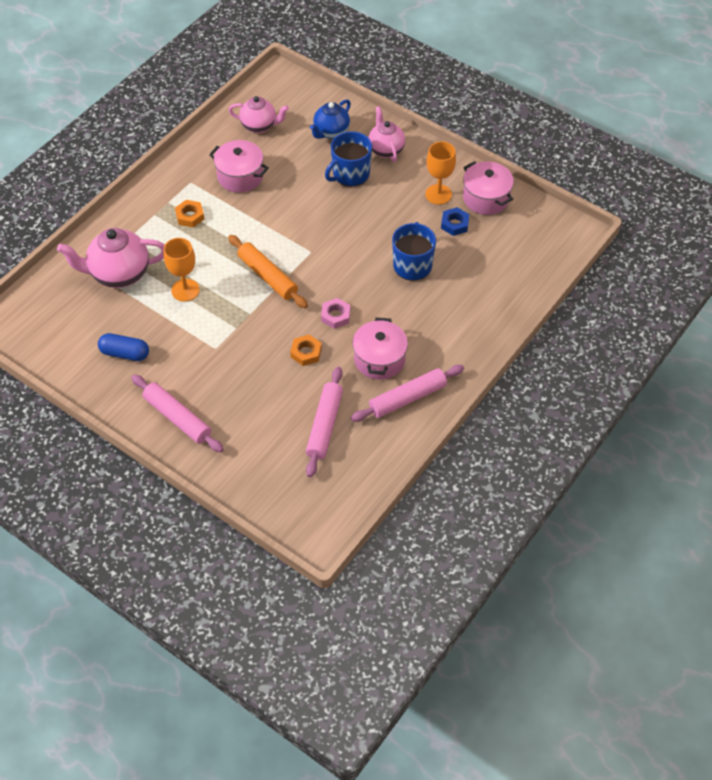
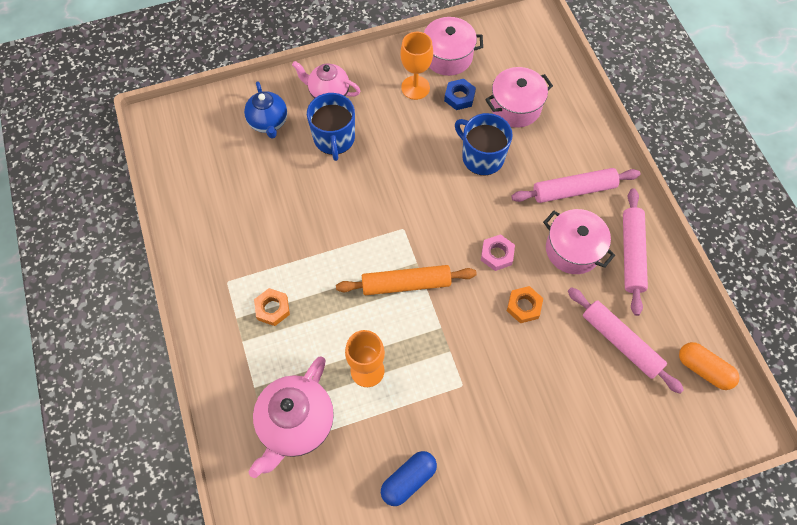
camera: 55 degrees left, 10 degrees up
pink rolling pin [131,374,224,453] -> pink rolling pin moved to [511,168,640,203]
pink pot [209,140,269,193] -> pink pot moved to [485,67,553,128]
pink teapot [228,96,289,133] -> none
none -> orange capsule [679,342,739,390]

